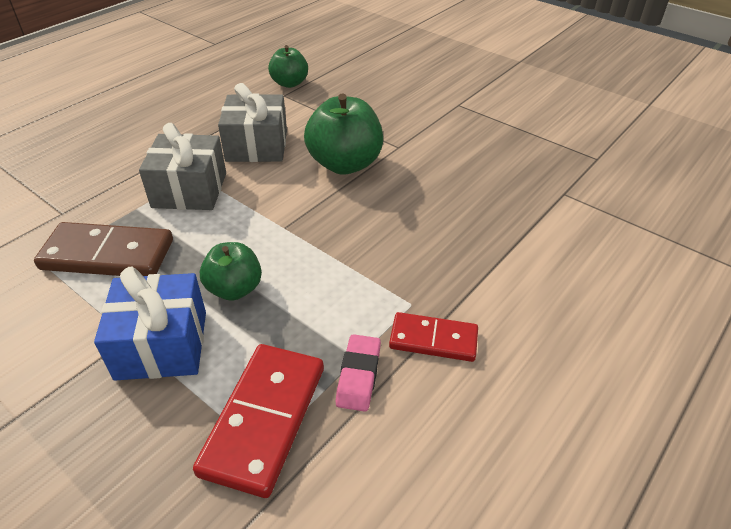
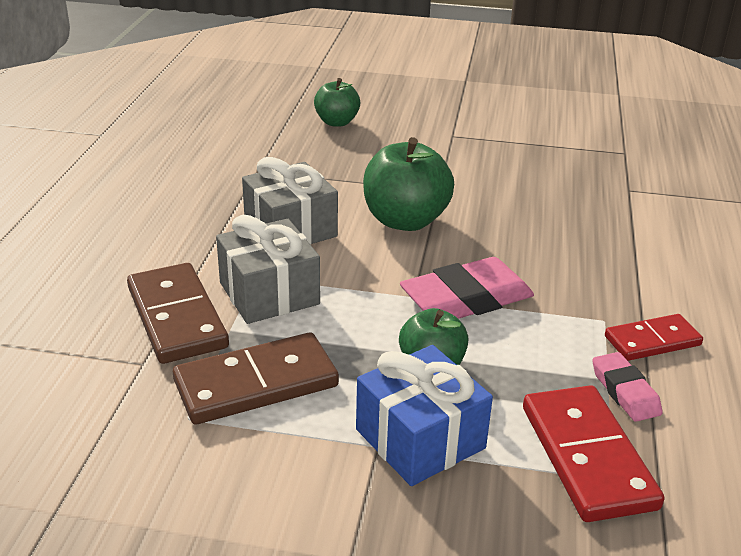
camera: 30 degrees left, 10 degrees down
green apple [268,45,308,88] -> green apple moved to [314,78,360,127]
none -> brown domino [127,263,229,364]
none -> pink eraser [400,257,534,319]

